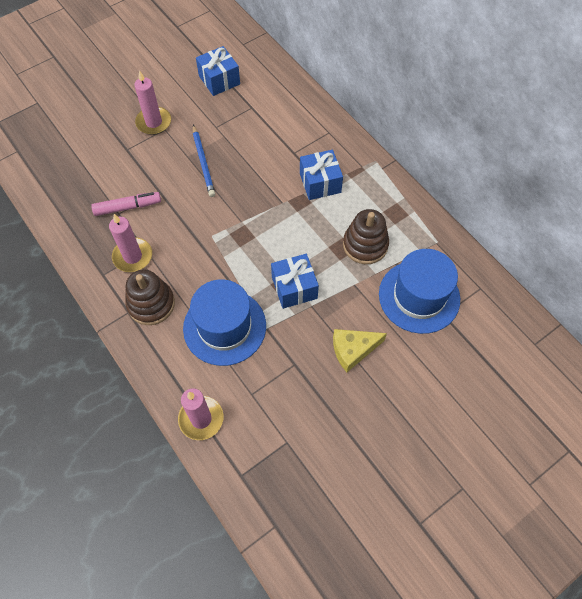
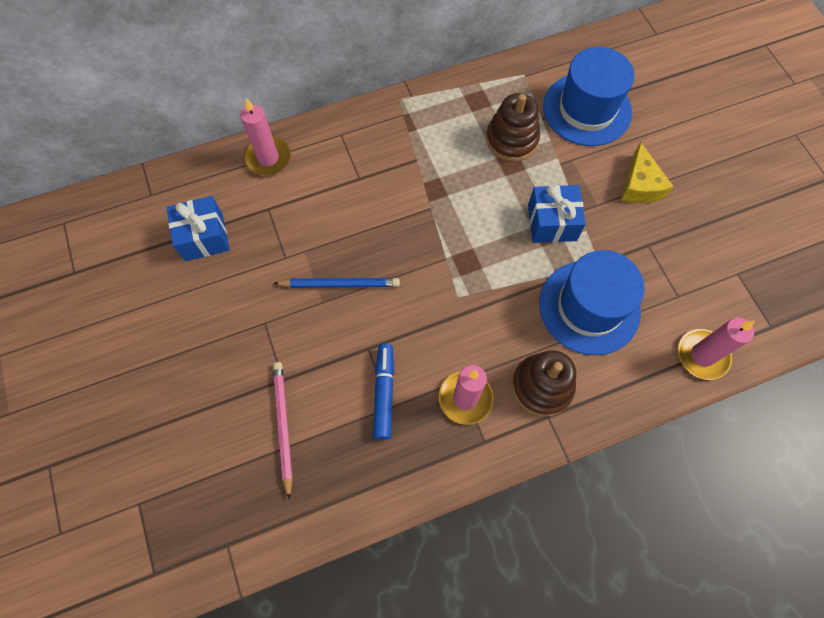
camera: 75 degrees left, 5 degrees up
pink marker [91,192,161,216] -> blue marker [373,343,394,440]
pink candle [134,70,171,135] -> pink candle moved to [240,98,291,176]
blue gift [300,150,343,200] -> none
none -> pink pencil [273,362,293,500]

